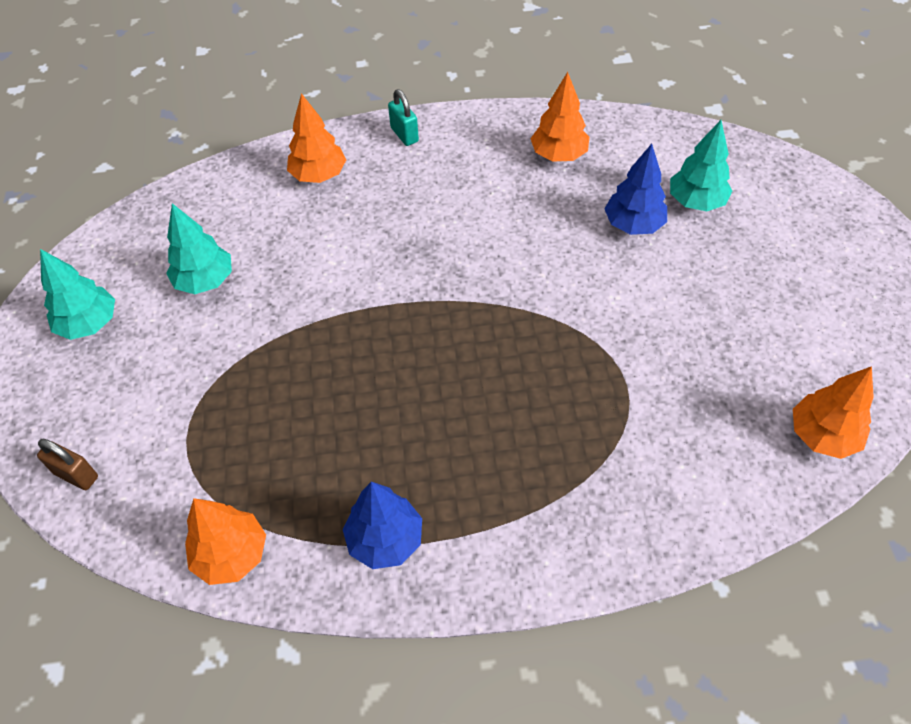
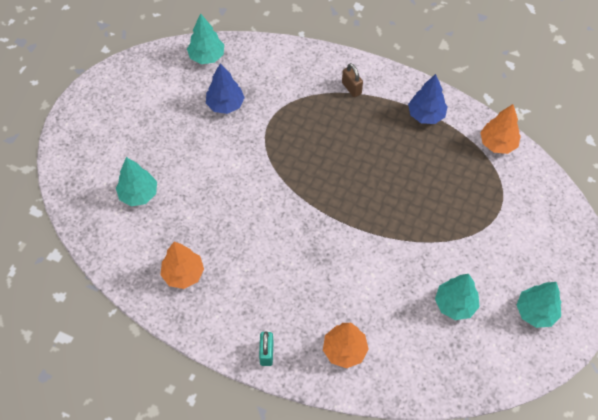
camera: 150 degrees left, 5 degrees up
brown padlock [37,439,98,490] -> brown padlock moved to [342,63,363,97]
blue tree [604,144,667,235] -> blue tree moved to [206,63,245,114]
orange tree [793,366,874,459] -> turquoise tree [187,13,224,64]

